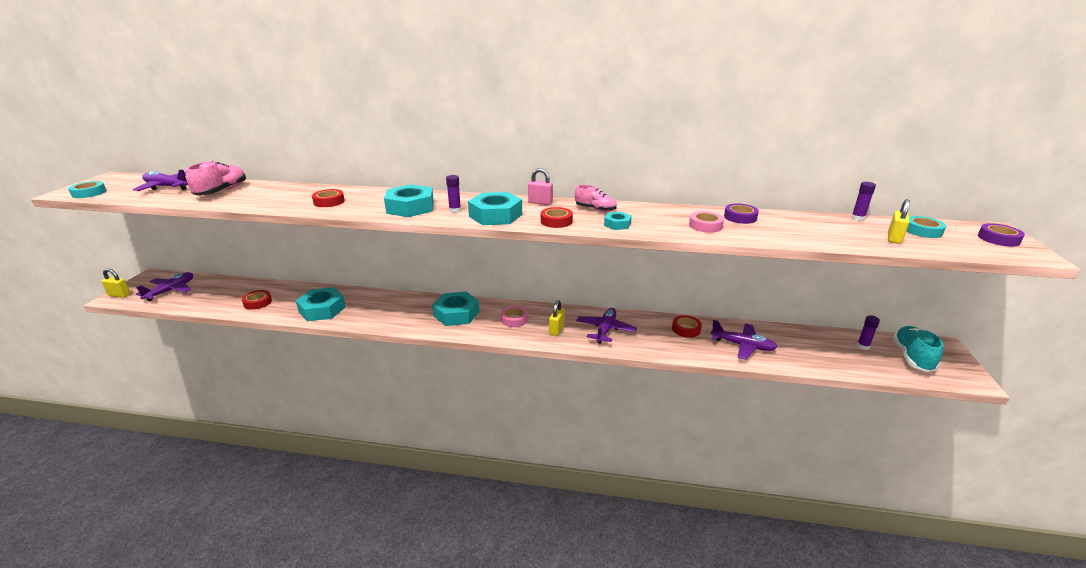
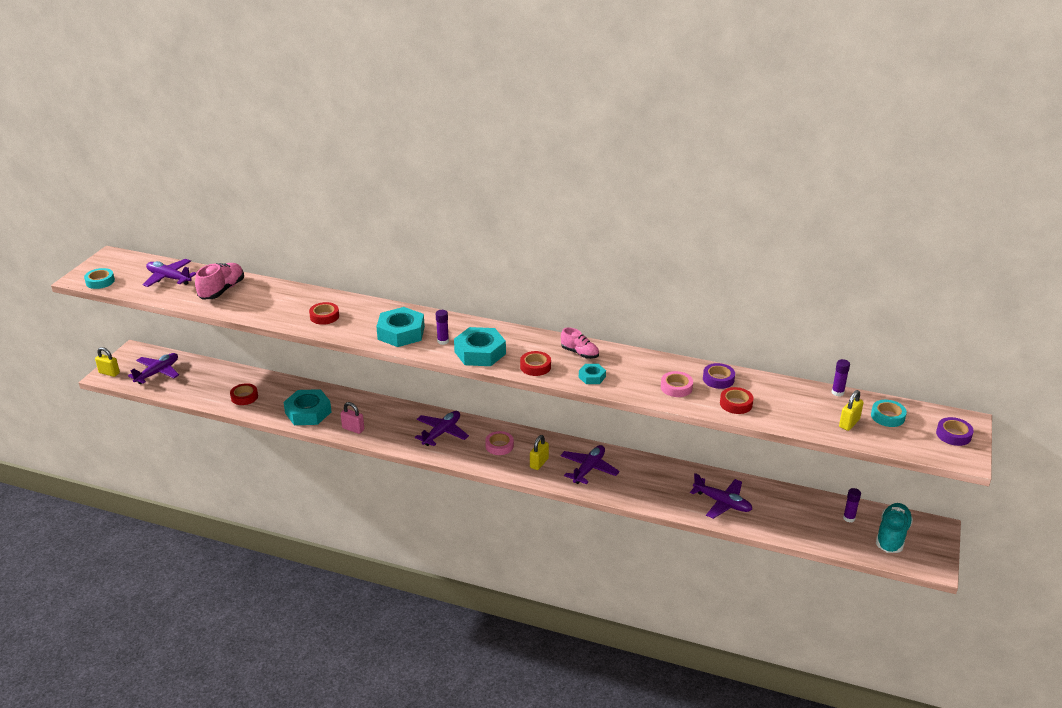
camera: 10 degrees right, 5 degrees up
turquoise nut [432,292,479,326] -> purple plane [415,411,469,446]
pink padlock [528,168,553,205] -> pink padlock moved to [341,402,364,434]
red tape [672,315,702,338] -> red tape moved to [720,387,754,414]

